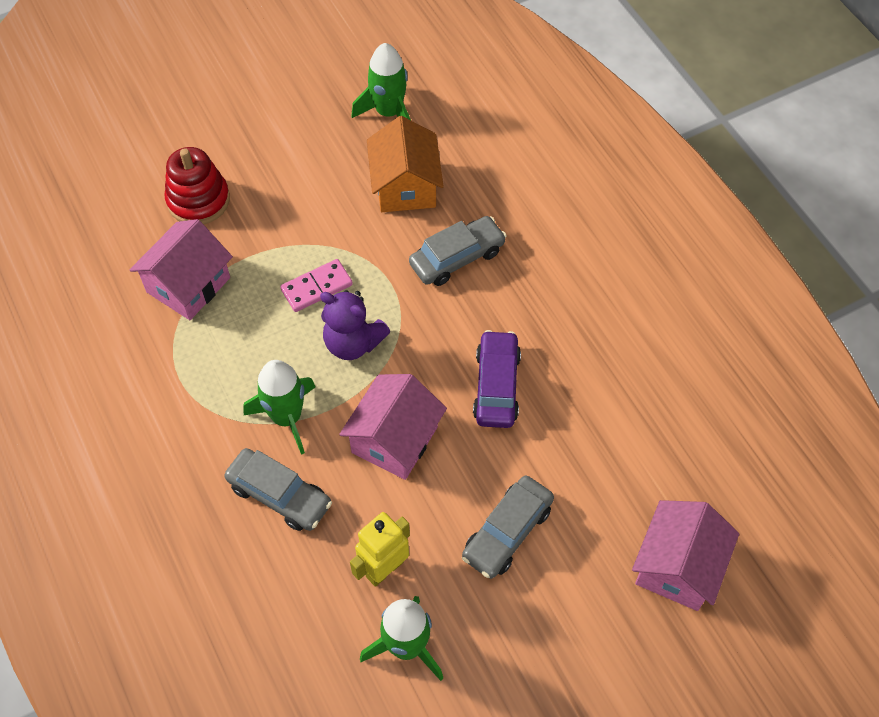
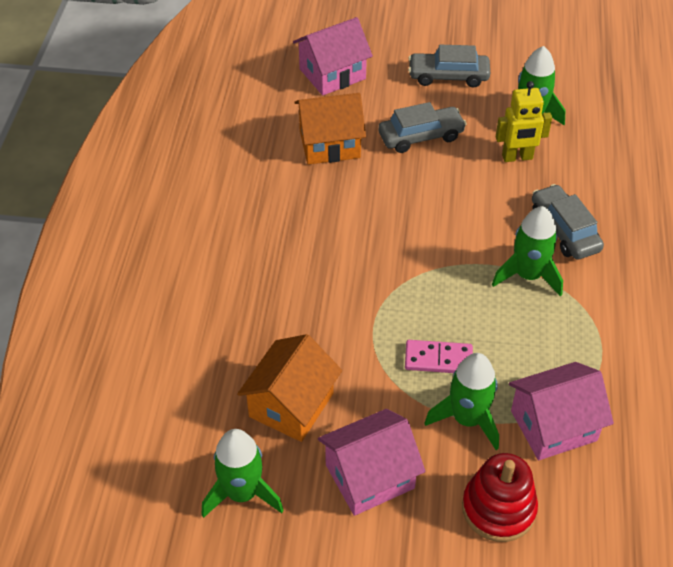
camera: 145 degrees left, 10 degrees down
purple teddy bear [320,290,390,360] -> none
pink house [339,374,447,480] -> pink house moved to [318,409,426,516]
grey car [409,216,507,286] -> grey car moved to [408,45,490,88]
purple car [473,330,521,428] -> none
none -> orange house [294,93,366,165]
none -> green rocket [425,353,499,450]

